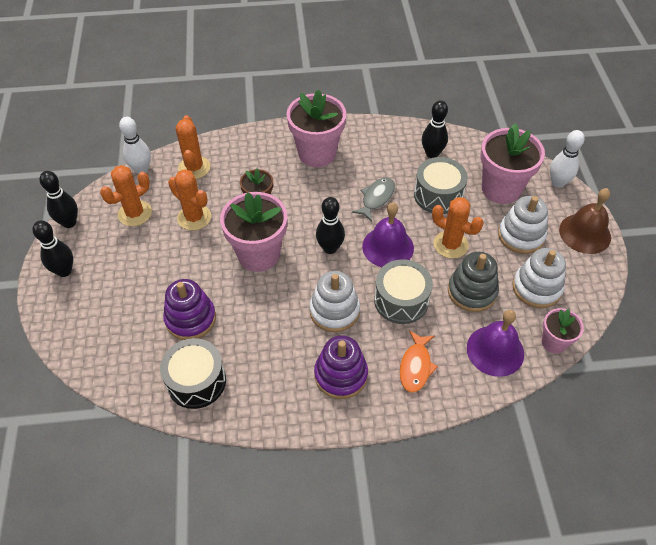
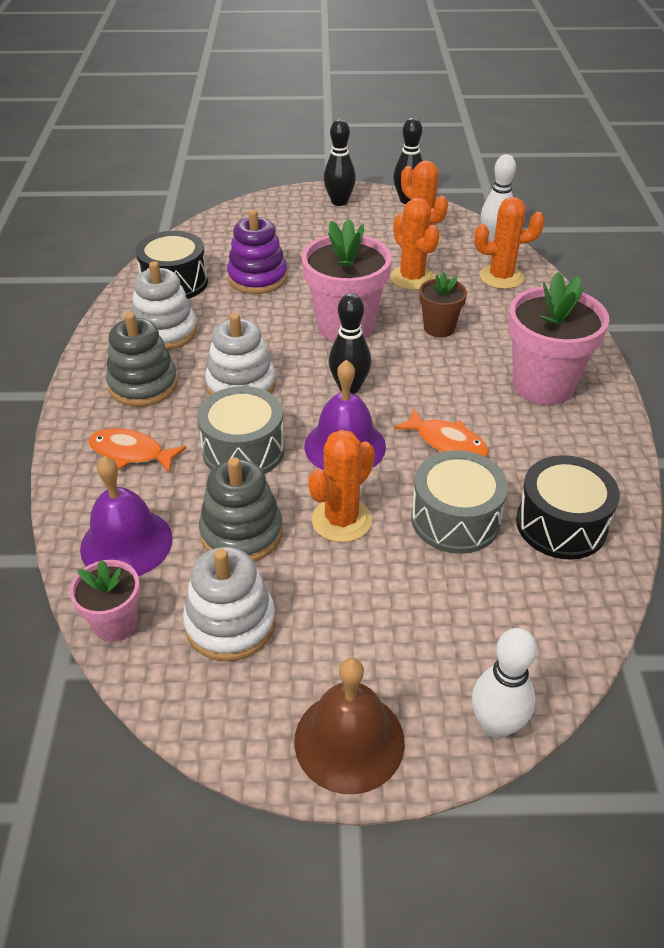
camera: 95 degrees right, 10 degrees down
orange cactus [168,169,211,231] -> orange cactus turned 75 degrees counterclockwise [390,198,440,290]
purple stacking toy [314,335,368,399] -> grey stacking toy [106,312,178,407]
grey fish [352,177,395,222] -> orange fish [394,408,489,457]
black bowling pin [422,100,448,158] -> black drum [516,455,620,560]
pink flower pot [480,123,545,204] -> none
white stacking toy [498,196,548,254] -> white stacking toy moved to [131,261,197,350]

